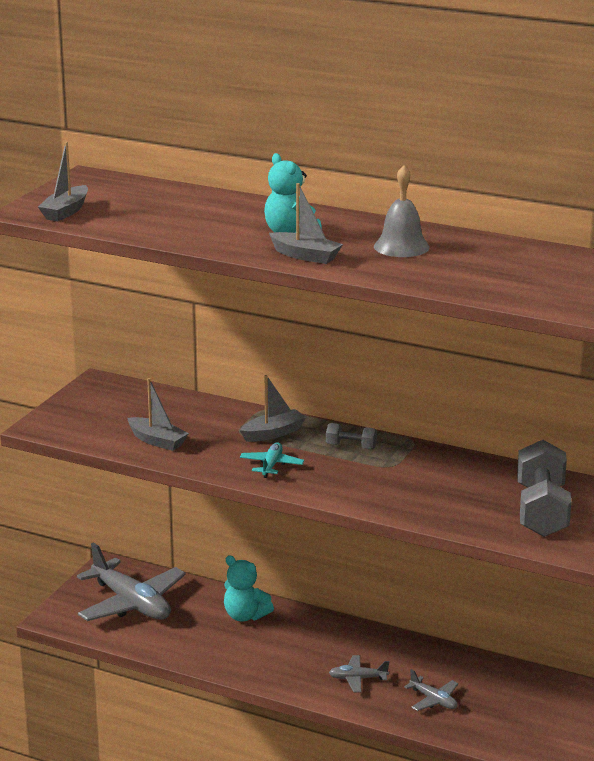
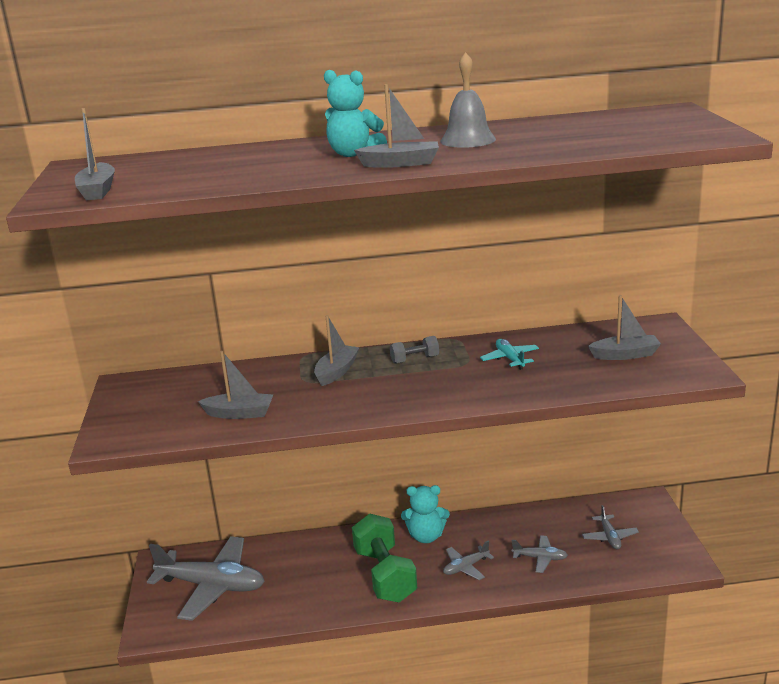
camera: 30 degrees left, 0 degrees up
turquoise teddy bear [224,555,274,622] -> turquoise teddy bear moved to [401,485,450,543]
turquoise plane [240,442,304,478] -> turquoise plane moved to [480,339,539,370]
grey dumbbell [517,440,572,537] -> grey boat [588,295,661,360]
none -> green dumbbell [352,514,417,602]
none -> grey plane [582,505,639,550]

